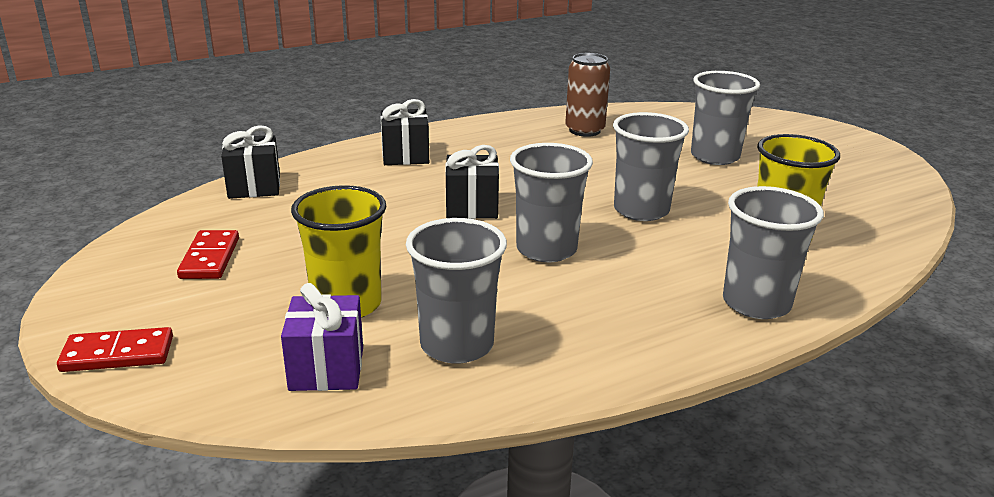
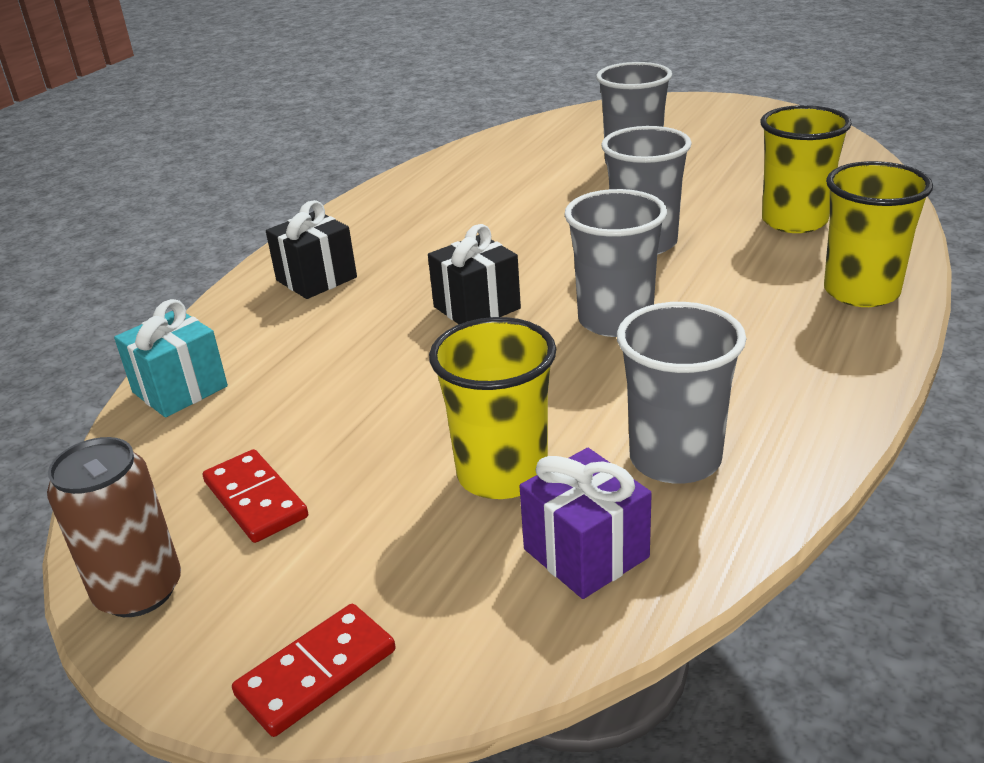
camera: 30 degrees left, 5 degrees up
black gift [221,125,280,199] -> turquoise gift [114,299,228,418]
brown can [565,53,610,137] -> brown can moved to [47,437,181,617]
grey cup [723,186,824,319] -> yellow cup [824,161,933,307]

